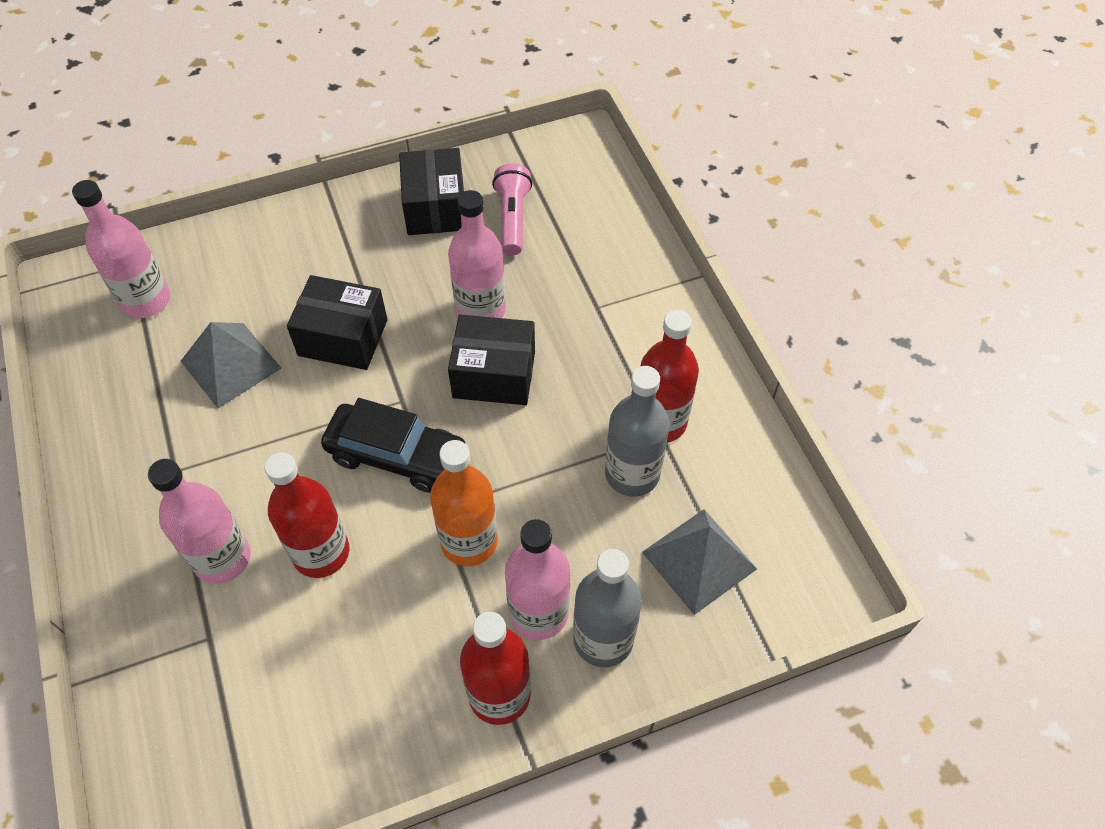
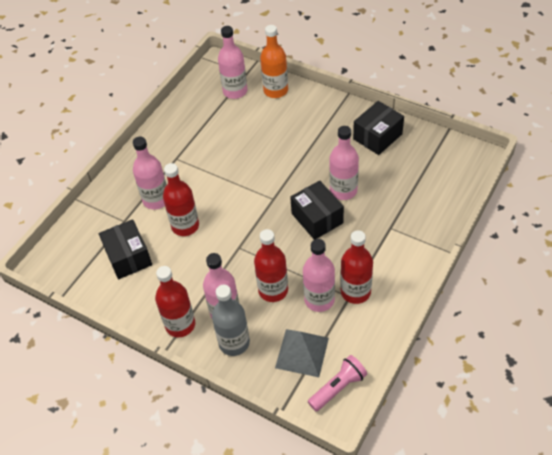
camera: 55 degrees right, 5 degrees down
grey pyramid [180,322,282,408] -> none
black box [287,275,387,370] -> black box moved to [99,219,152,279]
black car [321,398,468,493] -> none
orange bottle [430,440,498,566] -> orange bottle moved to [260,25,288,98]
pink flashlight [492,163,532,255] -> pink flashlight moved to [308,355,367,411]
grey bottle [605,366,670,497] -> pink bottle [303,239,335,312]
none -> red bottle [254,229,288,302]

